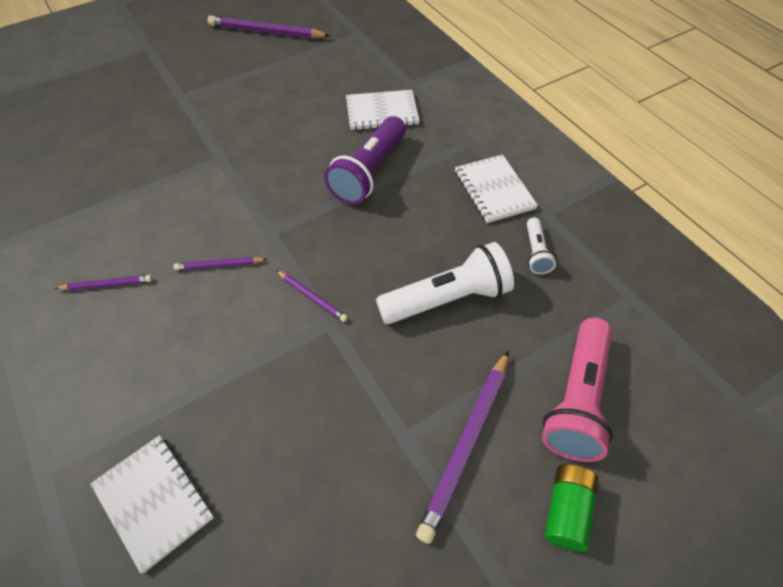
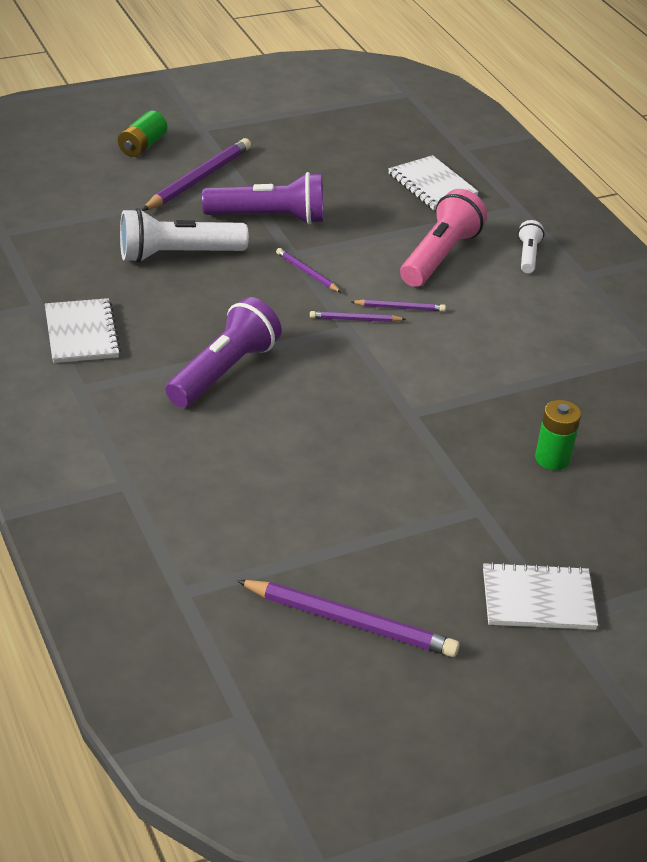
camera: 175 degrees left, 15 degrees down
purple pencil [54,275,152,291] -> purple pencil moved to [310,311,406,322]
white notebook [346,90,420,130] -> white notebook moved to [483,562,598,630]
white flashlight [527,217,556,274] -> white flashlight moved to [518,220,544,273]
pink flashlight [542,318,613,462] -> pink flashlight moved to [400,189,487,287]
none -> purple flashlight [202,172,323,224]
none -> green battery [535,400,581,470]

